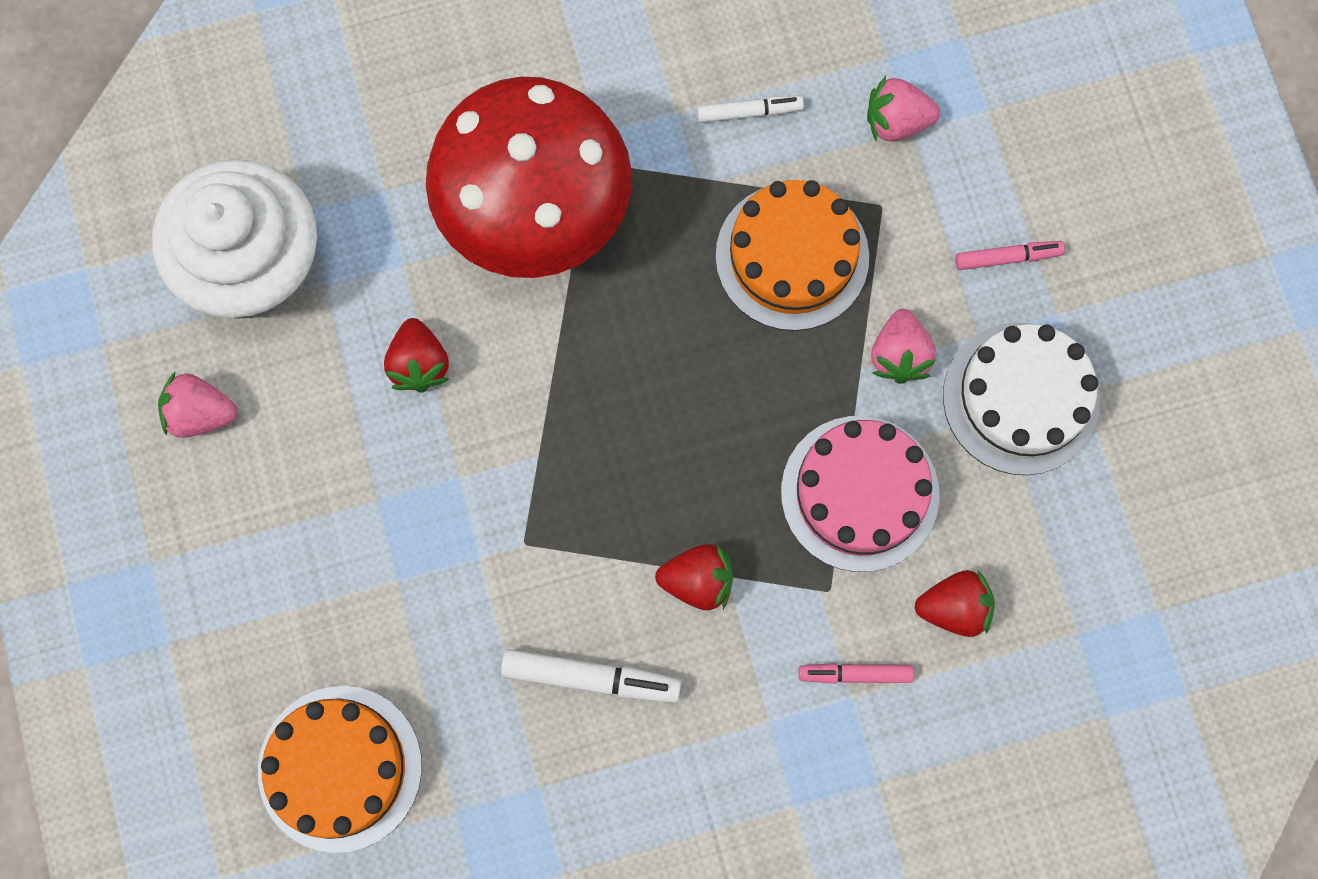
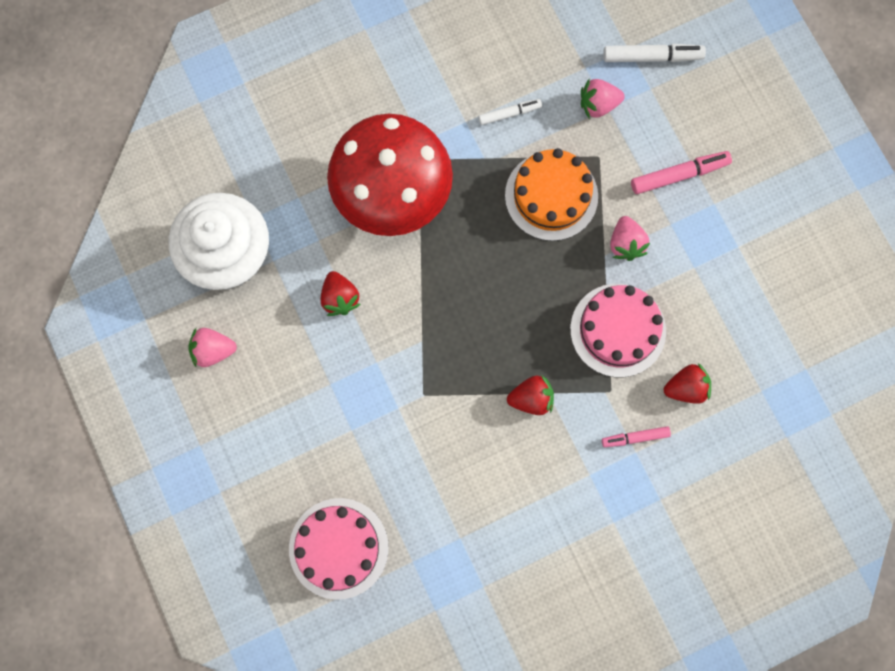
camera: 10 degrees left, 0 degrees up
orange cake [258,686,422,853] -> pink cake [289,498,389,600]
white marker [501,649,681,703] -> white marker moved to [603,44,706,62]
white cake [943,322,1100,475] -> none
pink marker [955,241,1065,270] -> pink marker [631,151,732,194], size x1.57

